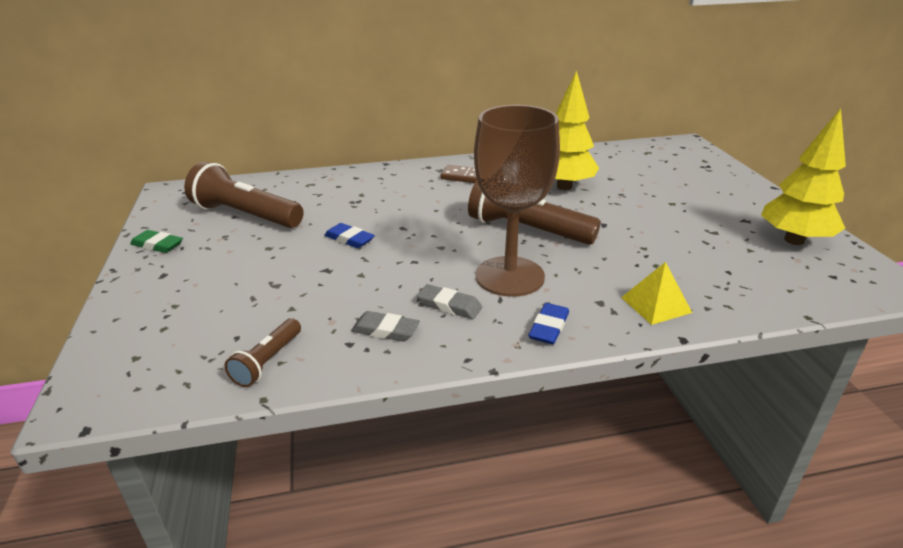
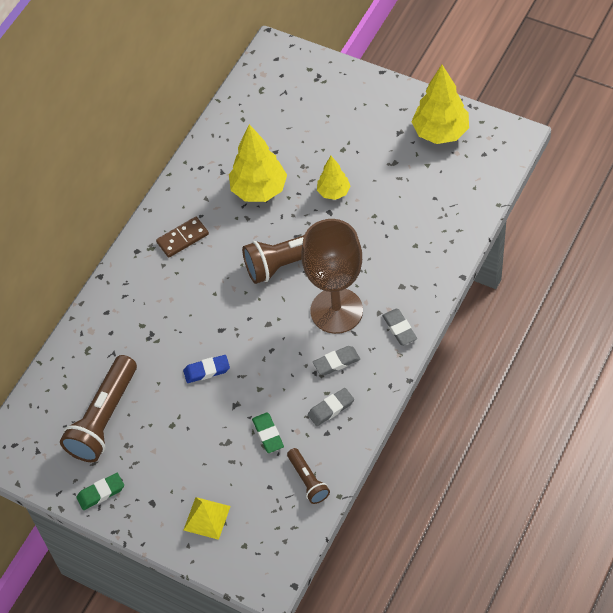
camera: 45 degrees left, 25 degrees up
brown flashlight [184,162,304,228] -> brown flashlight turned 45 degrees counterclockwise [60,355,137,462]
blue eraser [528,303,569,344] -> grey eraser [382,309,417,346]
yellow pyramid [621,262,692,325] -> yellow pyramid moved to [184,497,231,540]
none -> green eraser [252,413,284,453]
none -> yellow tree [317,156,351,200]

